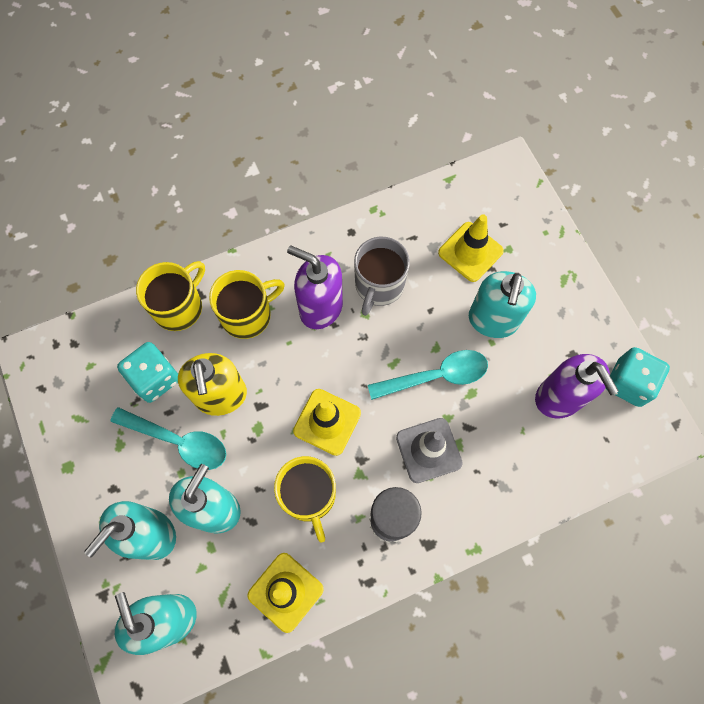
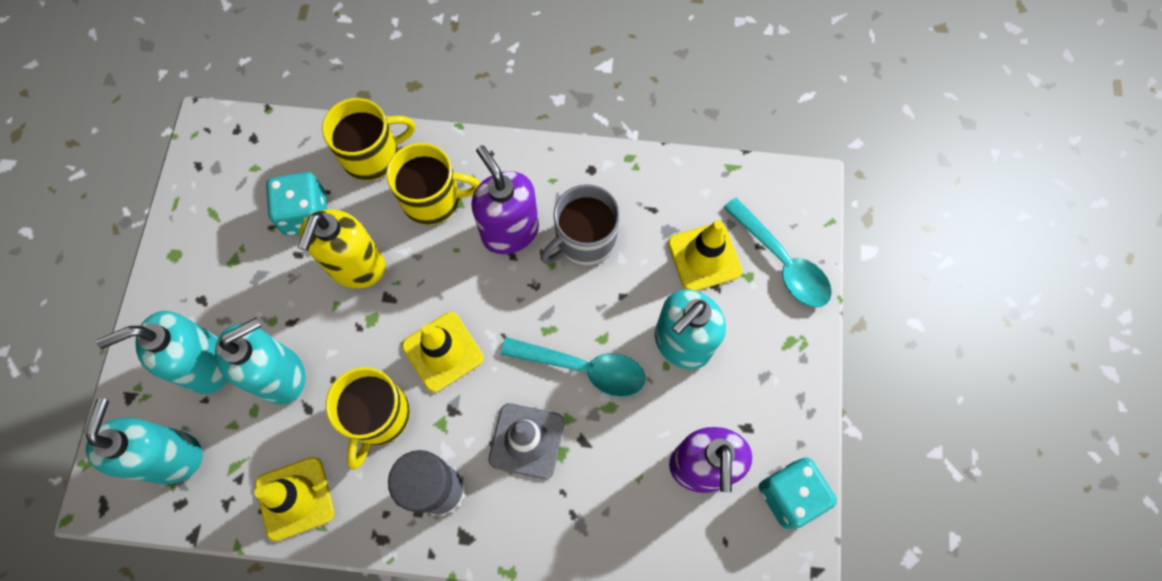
camera: 30 degrees right, 0 degrees up
turquoise spoon [110,407,226,470] -> turquoise spoon moved to [723,197,832,307]

